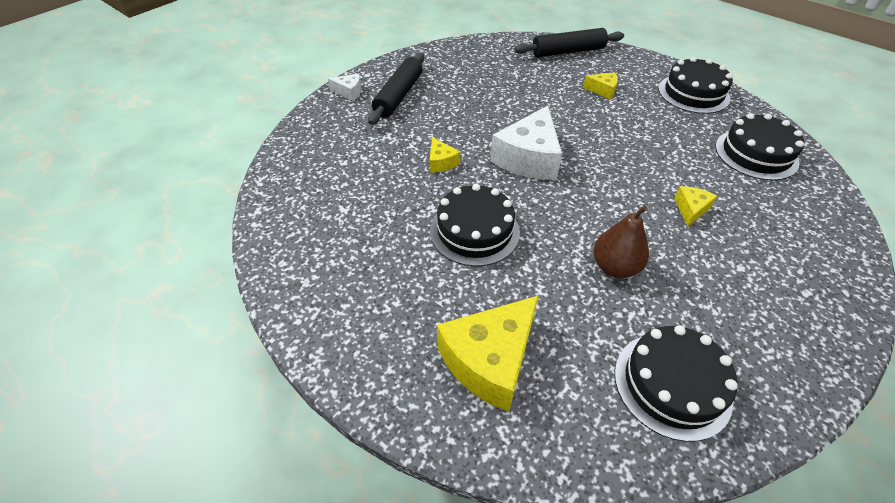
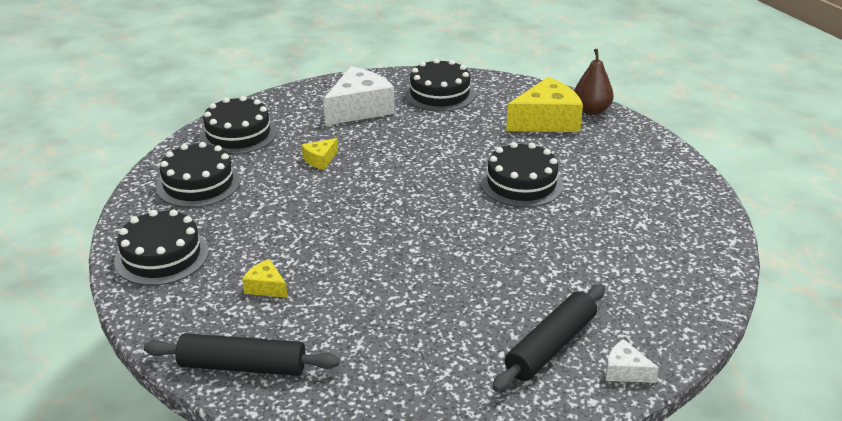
camera: 160 degrees left, 15 degrees down
yellow cheese [429,137,460,173] -> none
white cheese [490,106,562,180] -> white cheese moved to [324,66,395,126]
brown pear [594,206,649,278] -> brown pear moved to [574,49,614,115]
none -> black cake [200,96,277,154]

